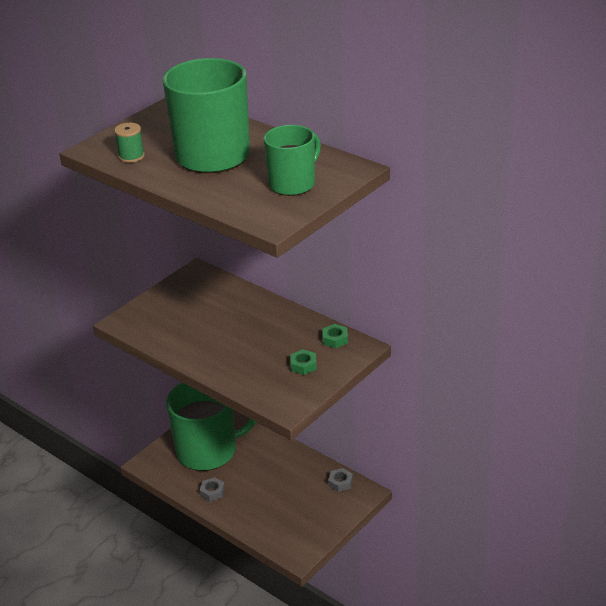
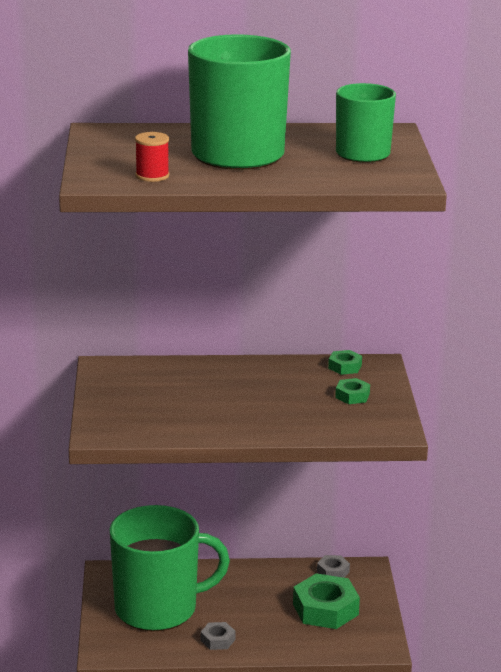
camera: 45 degrees left, 10 degrees down
green spool [114,123,145,163] -> red spool [135,132,169,182]
green mug [166,382,256,471] -> green mug turned 45 degrees clockwise [110,505,230,631]
none -> green nut [293,573,360,629]

